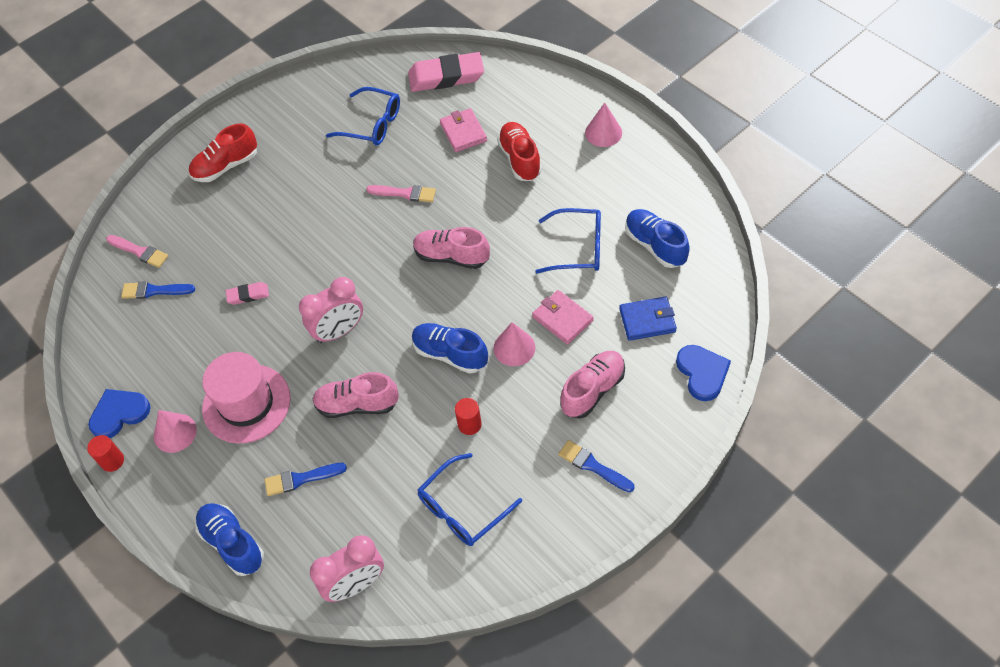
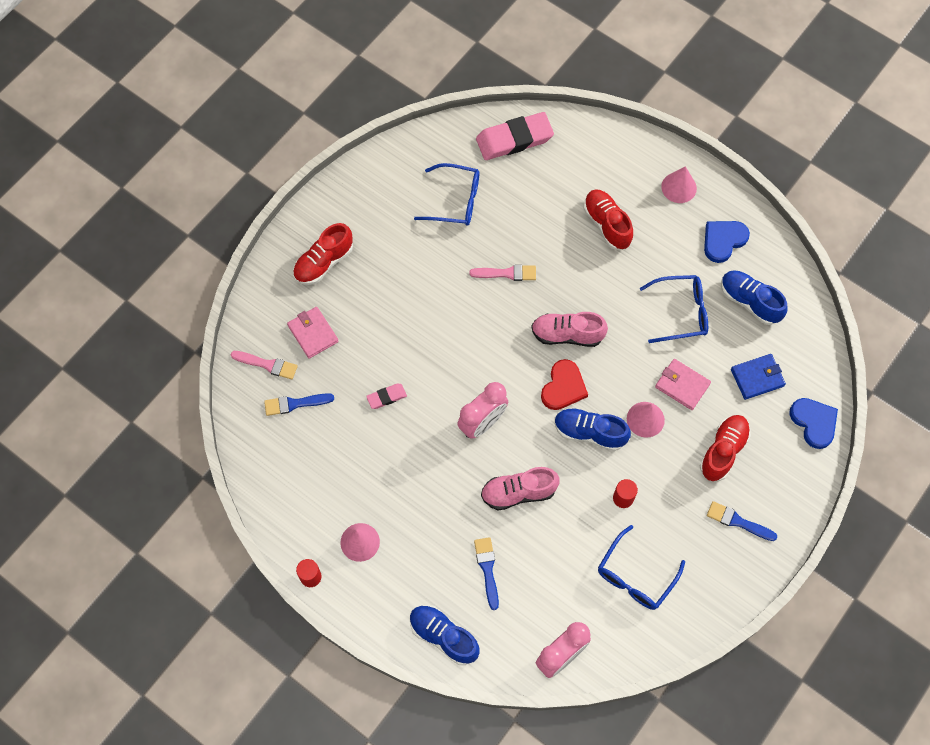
camera: 15 degrees left, 10 degrees up
blue heart [88,389,151,438] -> blue heart moved to [704,221,750,263]
pink hat [202,352,291,443] -> none
blue brush [265,463,347,496] -> blue brush turned 105 degrees clockwise [474,537,499,610]
pink wallet [440,108,487,152] -> pink wallet moved to [287,307,339,359]
pink shoe [560,351,625,419] -> red shoe [700,415,751,481]
none -> red heart [541,359,588,410]

